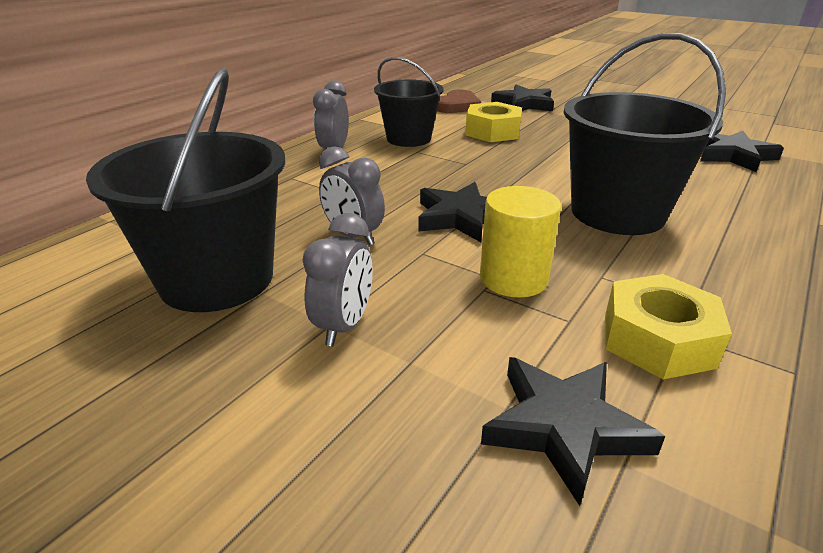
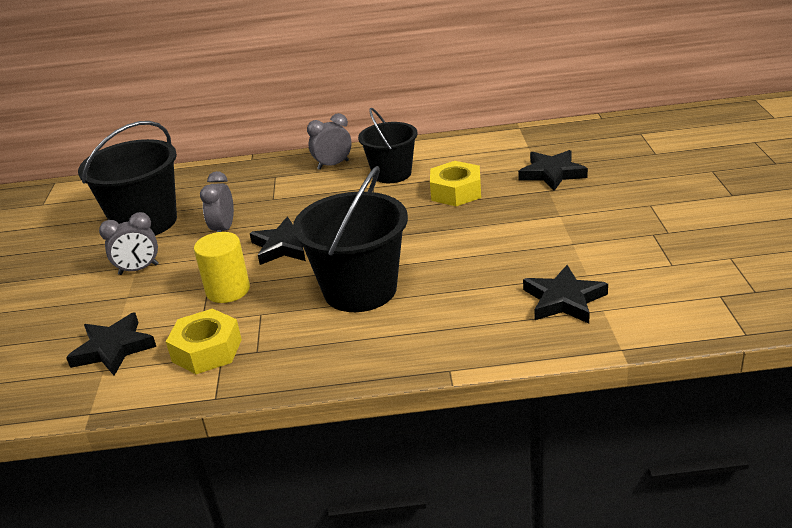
camera: 55 degrees right, 0 degrees up
brown heart [437,90,481,113] -> none

